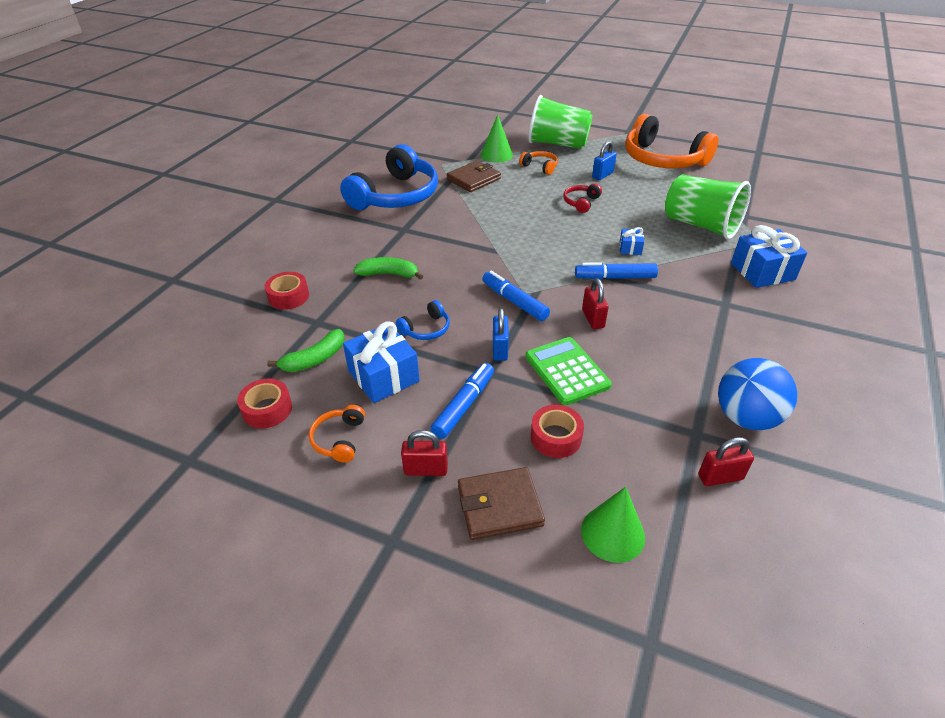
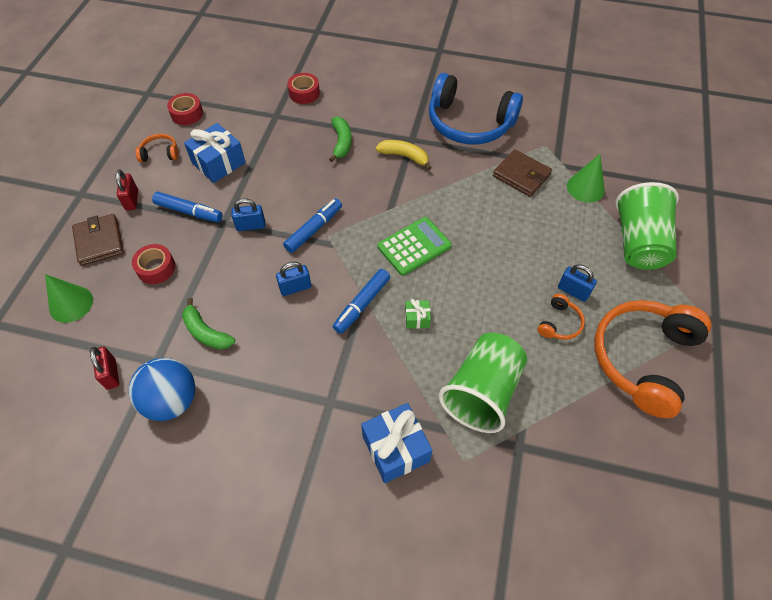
camera: 80 degrees right, 15 degrees up
green banana [267,329,344,372] -> green banana moved to [182,298,235,350]
blue headphones [396,300,450,340] -> none
orange headphones [519,151,558,175] -> orange headphones moved to [538,294,585,340]
green calculator [526,337,612,405] -> green calculator moved to [378,217,452,276]
red headphones [563,183,602,213] -> none
blue marker [575,262,658,279] -> blue marker turned 135 degrees counterclockwise [333,269,390,334]
red padlock [582,278,609,329] -> blue padlock [276,262,311,296]
blue gift [620,227,644,255] -> green gift [405,299,431,329]
none -> yellow banana [376,140,431,170]

